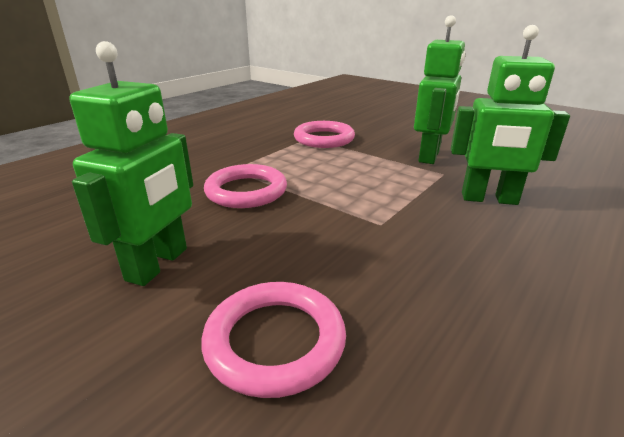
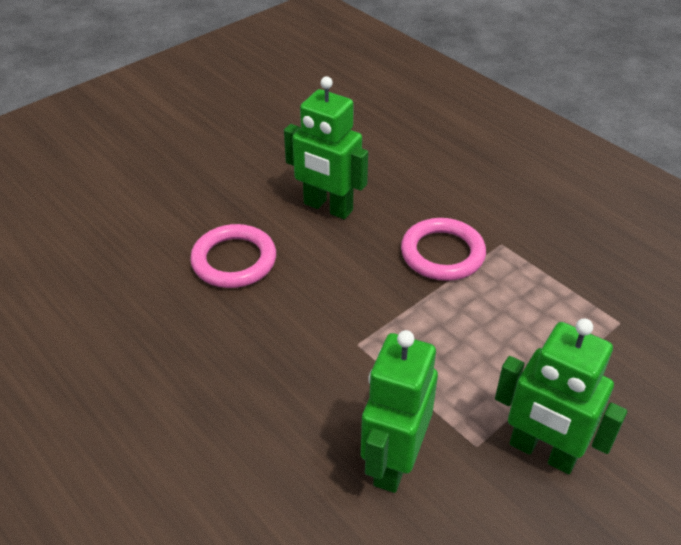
camera: 100 degrees right, 15 degrees up
pink ring [294,121,355,148] -> none

